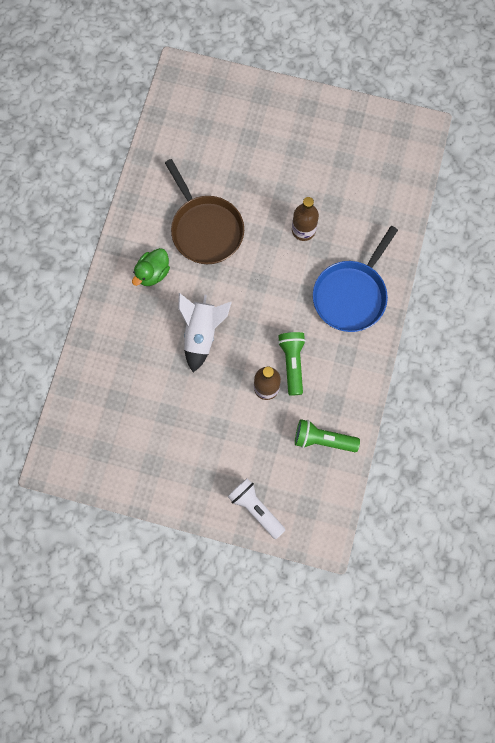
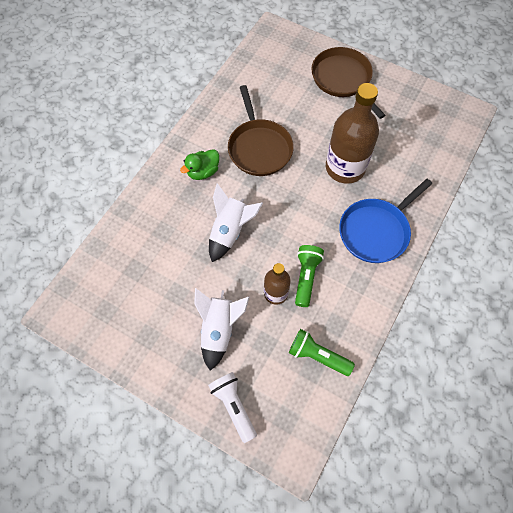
camera: 15 degrees right, 10 degrees down
brown bottle [292,197,319,241] -> brown bottle [326,83,379,184], size x1.84
none -> white rocket [194,288,250,371]
none -> brown pan [311,47,385,119]

